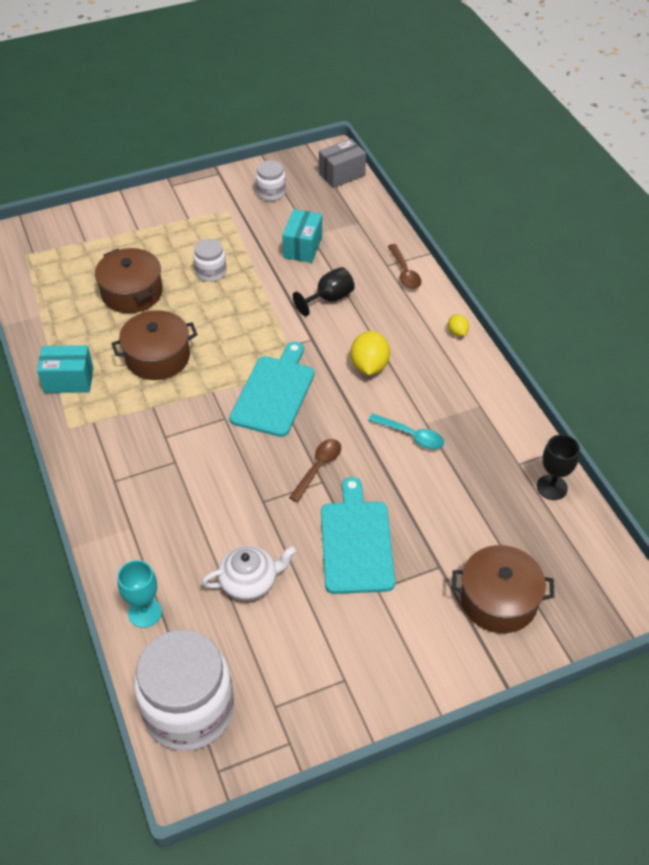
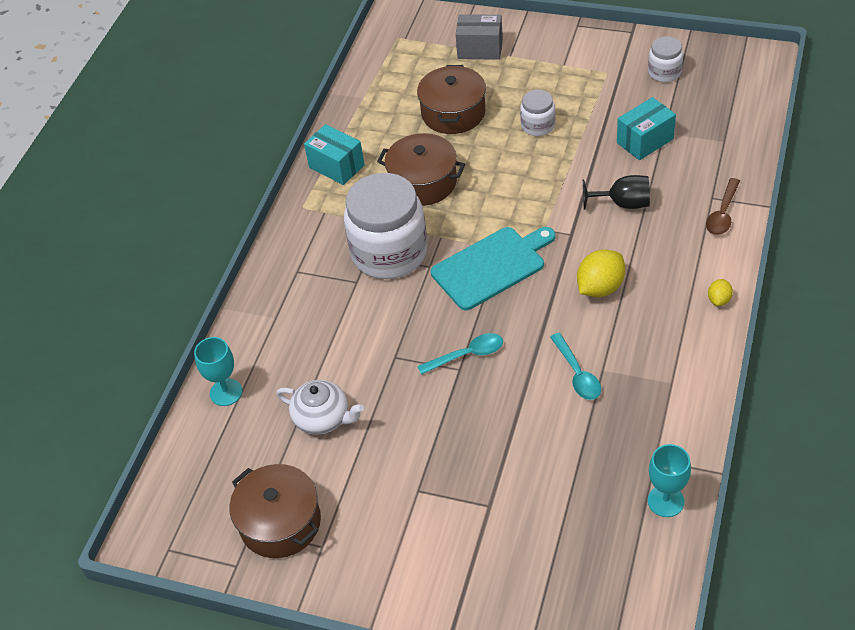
camera: 45 degrees right, 0 degrees up
white jar [134,629,234,751] -> white jar moved to [344,173,428,279]
brown spoon [289,439,341,502] -> turquoise spoon [417,333,503,375]
grey box [319,139,366,188] -> grey box moved to [455,14,503,60]
turquoise cutting board [321,477,395,594] -> none
brown pot [452,545,554,633] -> brown pot moved to [230,464,321,558]
black goblet [537,435,580,500] -> turquoise goblet [648,444,691,517]

